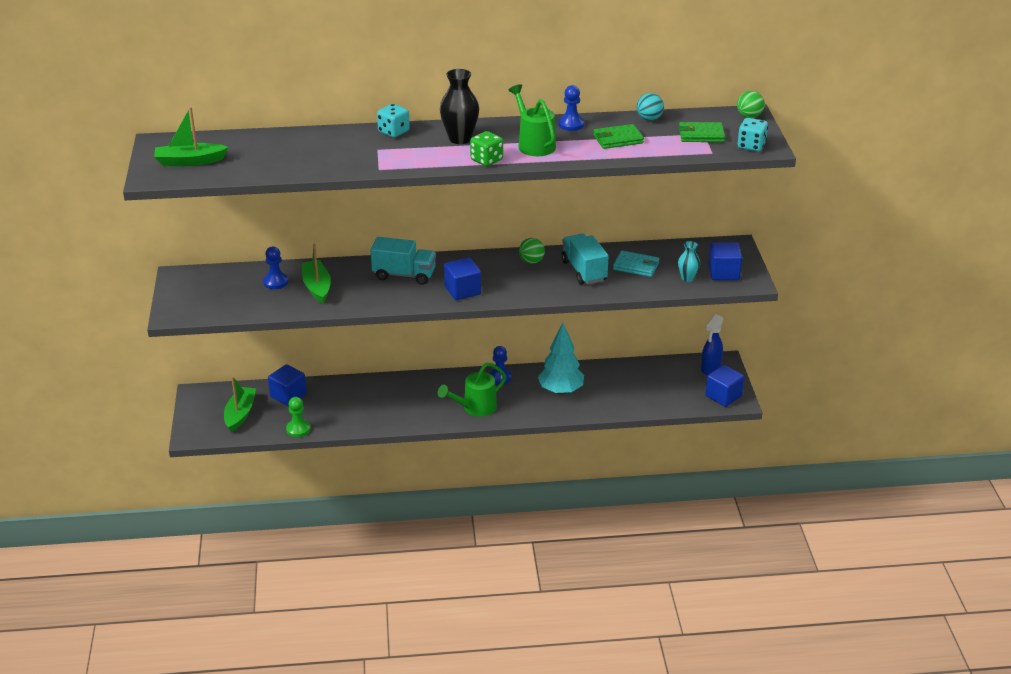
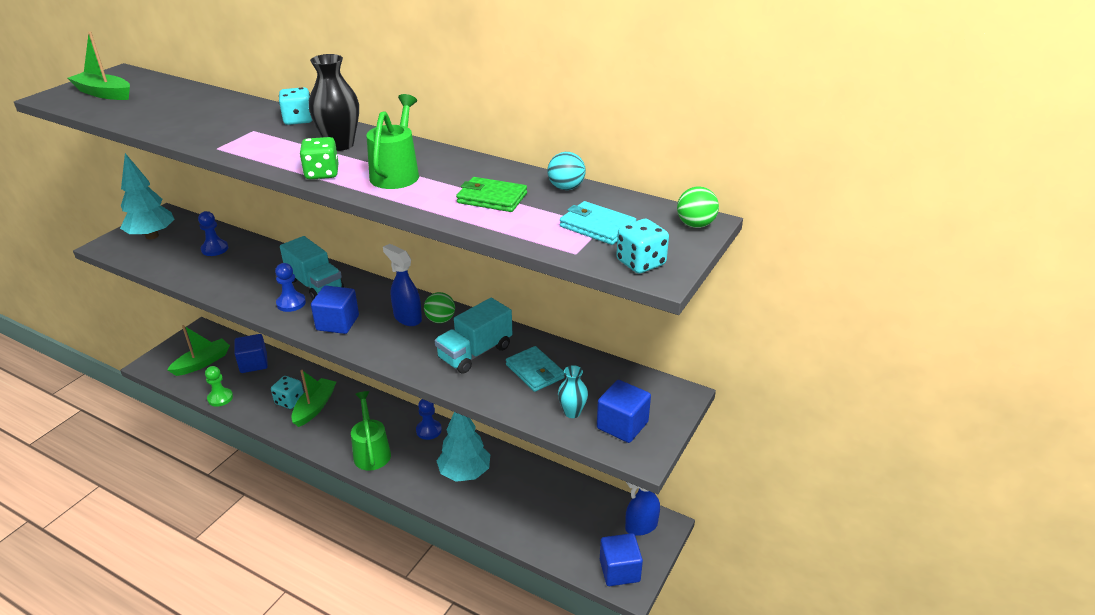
camera: 35 degrees right, 0 degrees up
green boat [302,244,331,304] -> green boat moved to [292,370,336,427]
green watering can [438,363,506,417] -> green watering can turned 75 degrees clockwise [351,391,391,471]
blue pawn [558,85,584,131] -> blue pawn moved to [275,263,306,312]
turquoise truck [561,234,609,285] -> turquoise truck turned 150 degrees counterclockwise [435,298,512,374]
green wallet [679,122,725,142] -> turquoise wallet [560,201,636,245]
none -> turquoise tree [120,153,175,239]
none -> turquoise dice [271,376,304,409]
none -> blue spray bottle [383,244,422,326]

